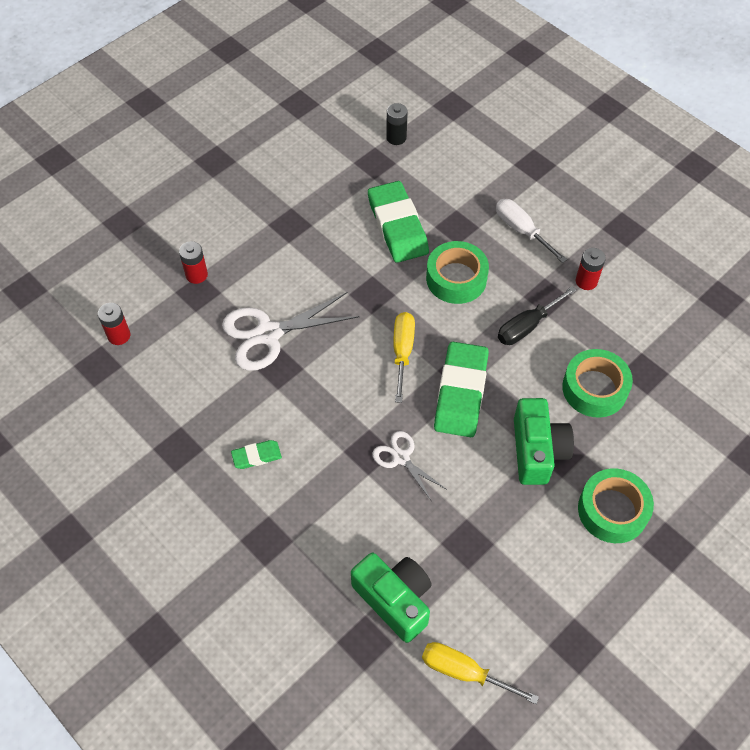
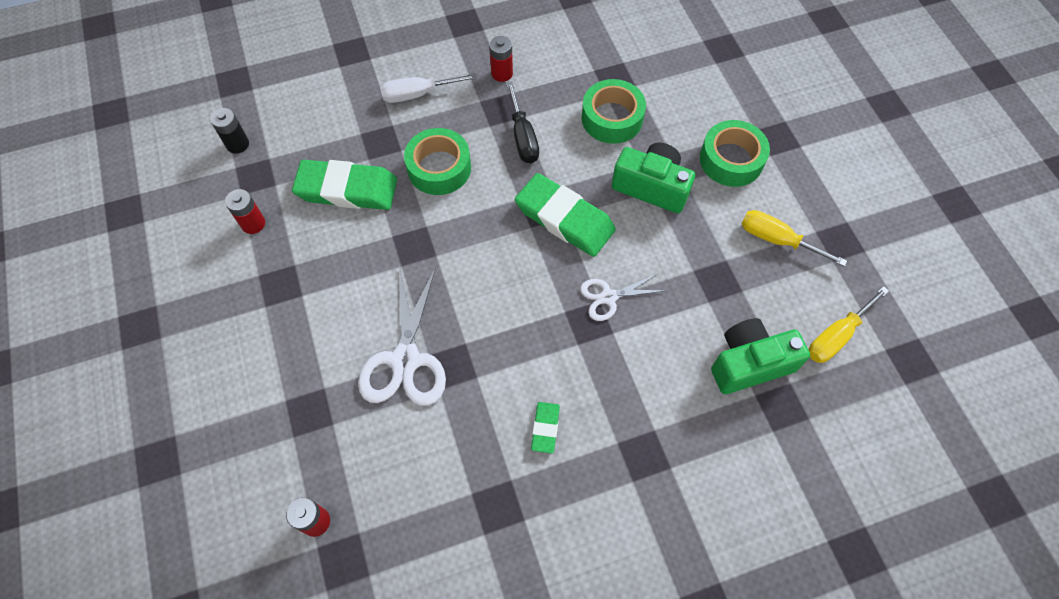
camera: 65 degrees left, 5 degrees up
red battery [179,241,208,284] -> red battery moved to [225,189,265,234]
yellow screwdriver [393,312,415,403] -> yellow screwdriver moved to [742,210,847,267]

